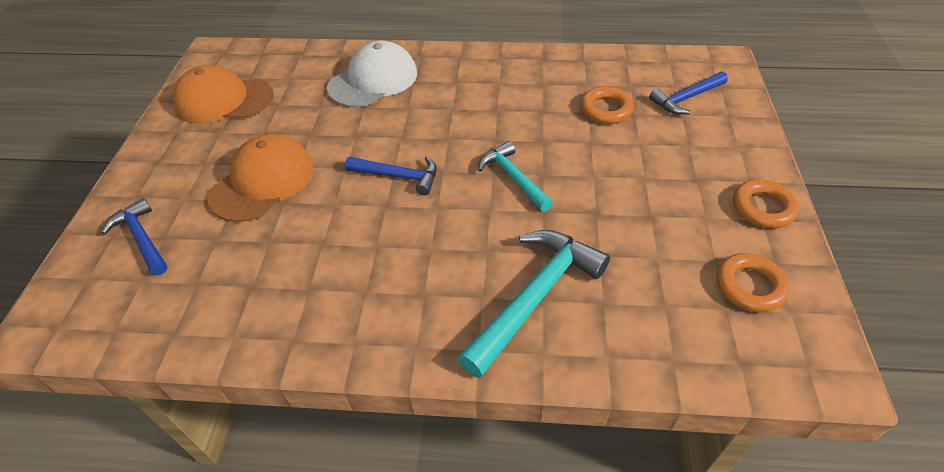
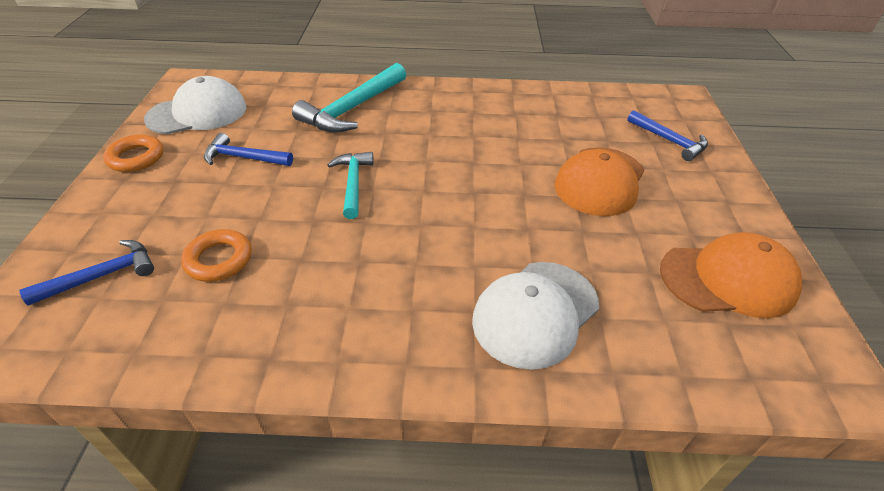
camera: 175 degrees right, 5 degrees down
blue hammer [345,156,437,195] -> blue hammer moved to [204,133,293,166]
turquoise hammer [478,141,553,212] -> turquoise hammer turned 150 degrees counterclockwise [328,152,374,219]
orange ring [716,253,789,312] -> white cap [144,76,246,134]

